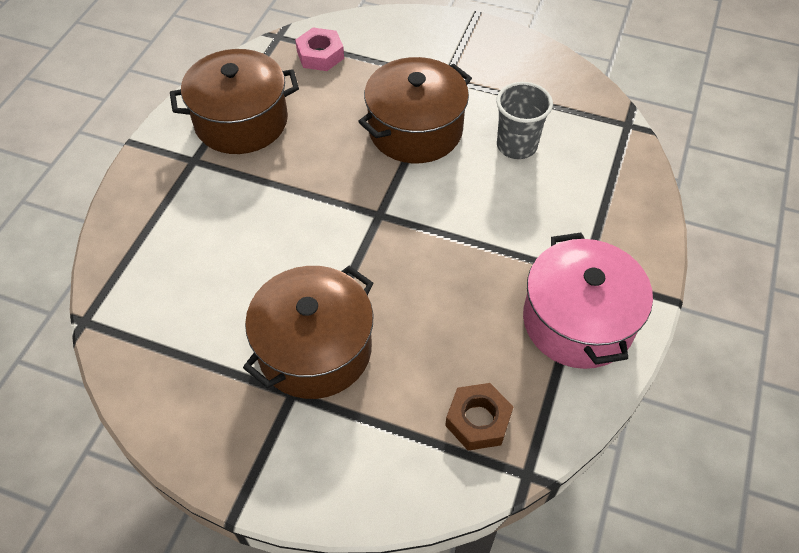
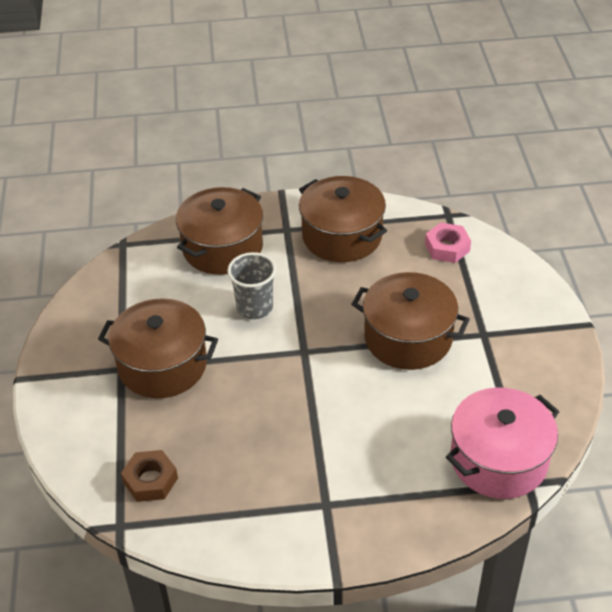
camera: 65 degrees right, 10 degrees down
grey cup [496,82,553,159] -> grey cup moved to [227,252,276,319]
pink pot [523,233,653,369] -> pink pot moved to [446,387,559,499]
none -> brown pot [176,187,263,275]

